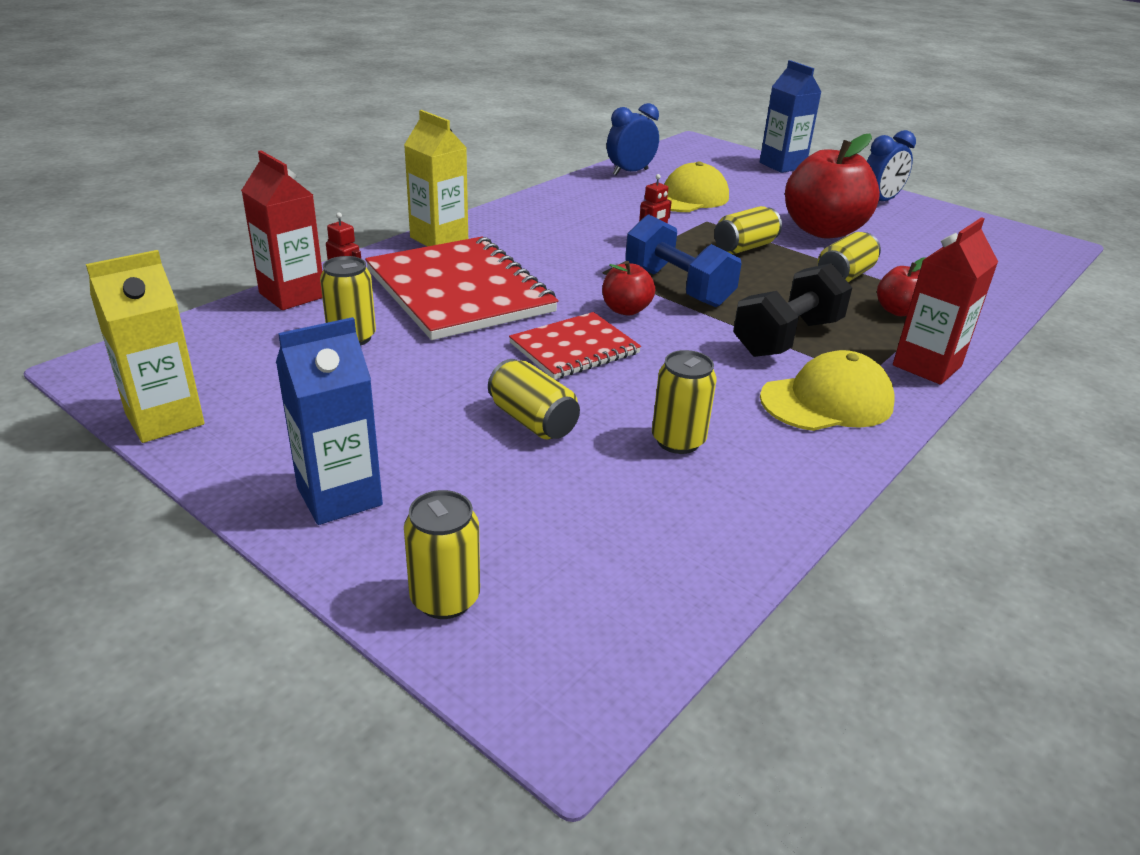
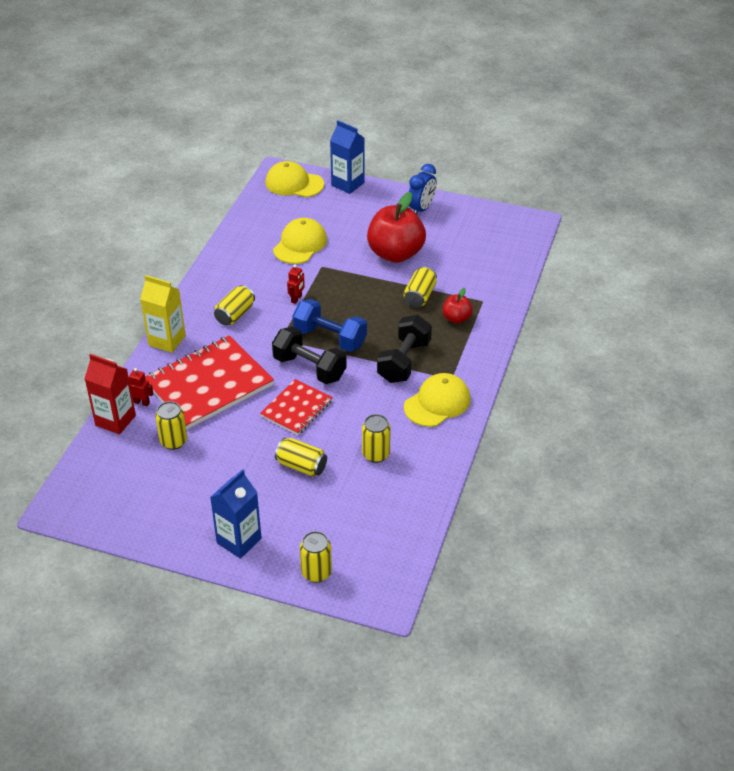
camera: 20 degrees left, 10 degrees up
yellow carton [86,250,204,443] -> none
red notebook [365,237,558,340] -> red notebook turned 75 degrees counterclockwise [145,335,274,429]
red apple [602,261,655,316] -> black dumbbell [272,327,347,384]
blue clock [607,103,659,175] -> none
yellow can [714,206,782,254] -> yellow can moved to [214,285,255,325]
red carton [893,217,998,385] -> none
none -> yellow cap [266,161,324,197]

